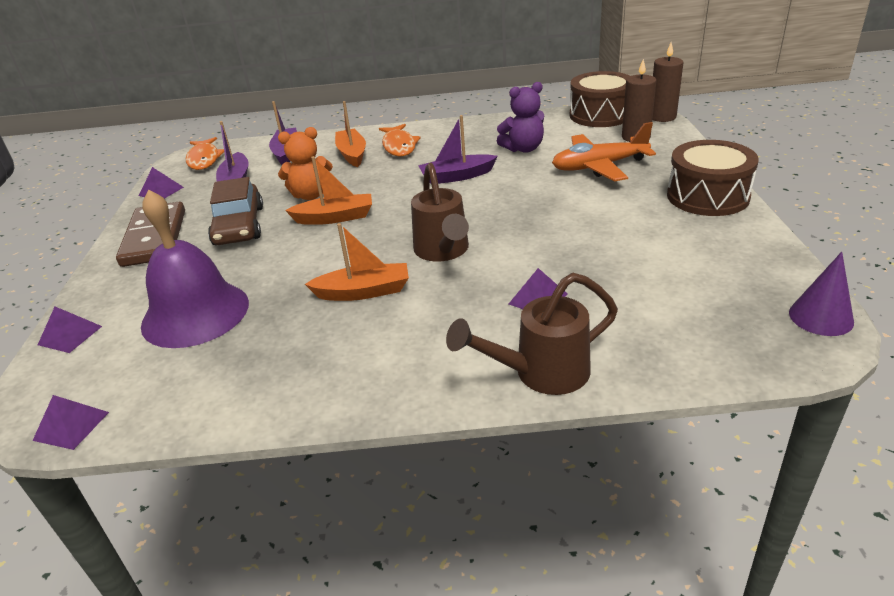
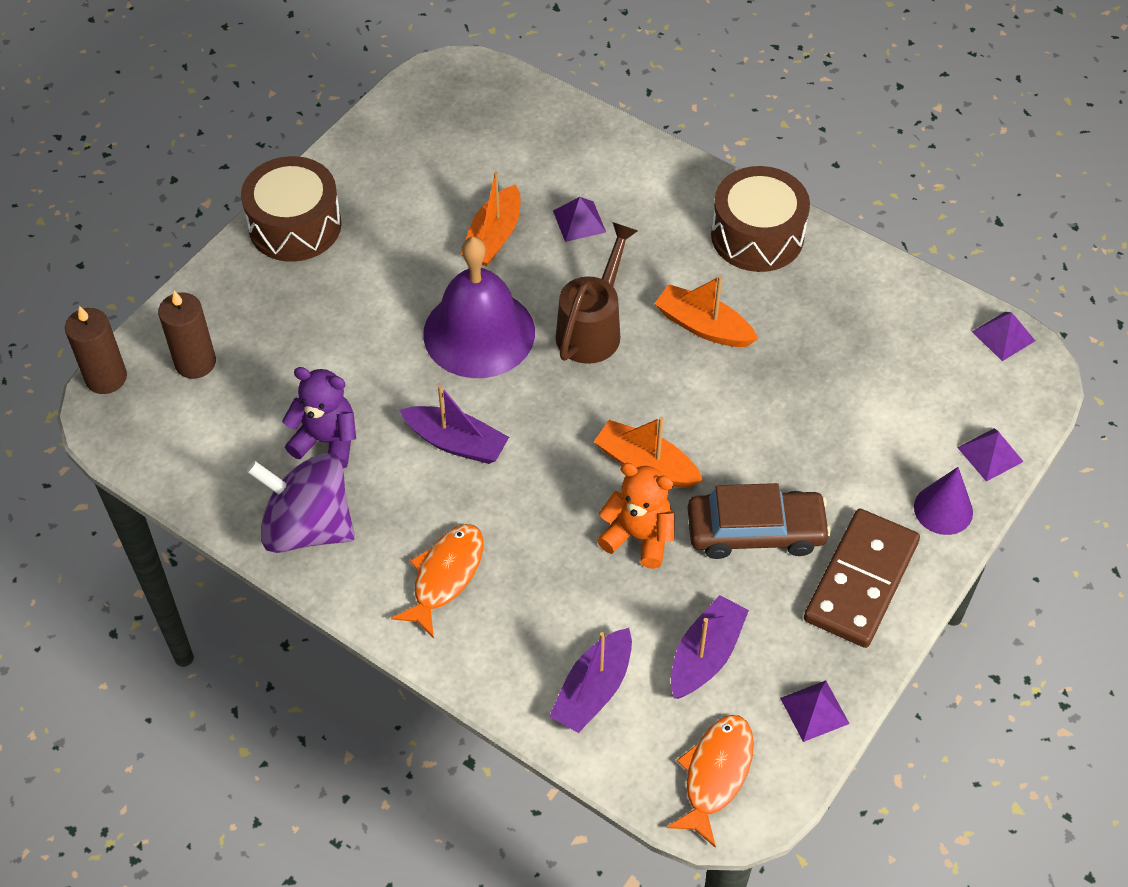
camera: 145 degrees left, 20 degrees up
purple bell [141,190,249,348] -> purple bell moved to [423,237,535,378]
brown car [208,177,263,245] -> brown car turned 60 degrees clockwise [688,483,831,559]
orange boat [335,101,366,167] -> orange boat moved to [461,171,521,266]
brown watering can [446,273,618,395] -> none
orange plane [552,122,656,182] -> none
brown drum [570,71,630,127] -> brown drum moved to [711,166,810,272]
purple cone [789,252,854,336] -> purple cone moved to [914,467,973,535]
none -> purple spinning top [247,453,355,553]

